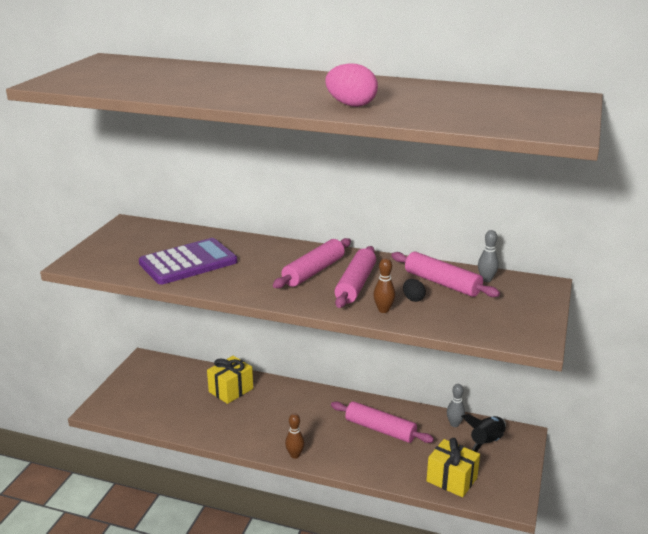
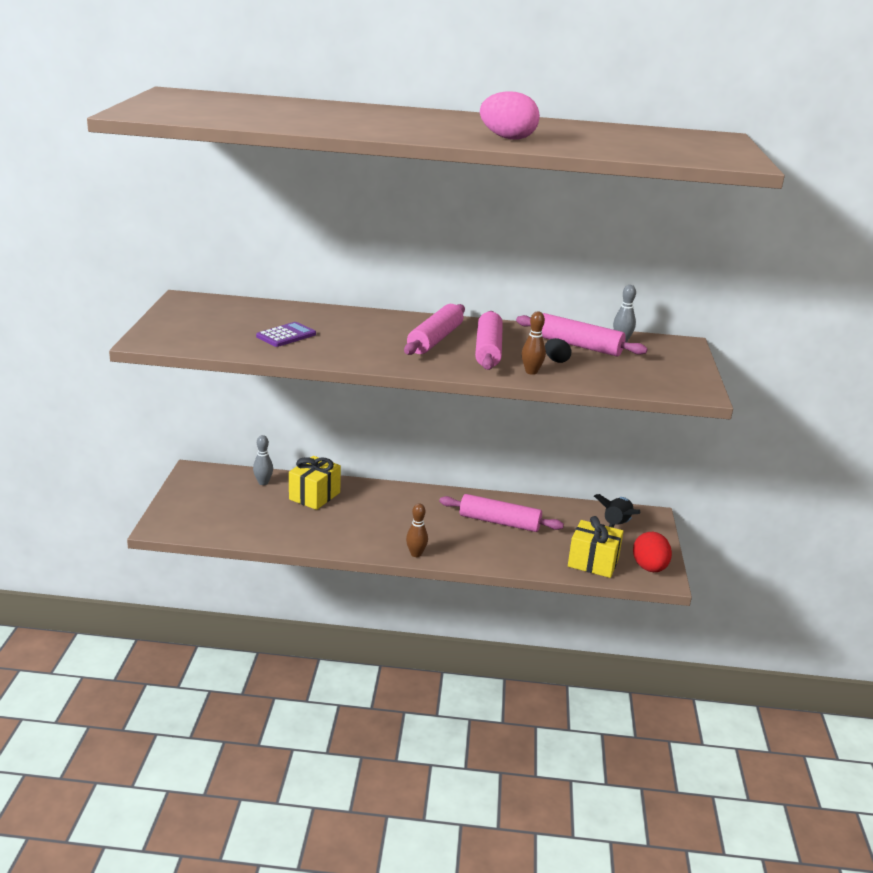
camera: 15 degrees left, 0 degrees up
purple calculator [139,238,238,284] -> purple calculator [256,322,316,347], size x0.52
grey bowling pin [447,384,465,427] -> grey bowling pin moved to [253,435,273,485]
none -> red egg [633,532,672,572]

